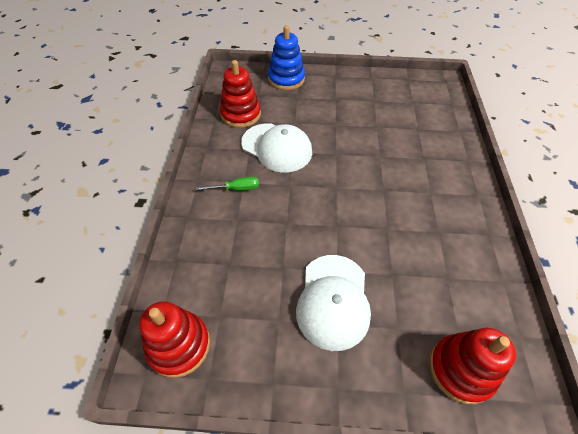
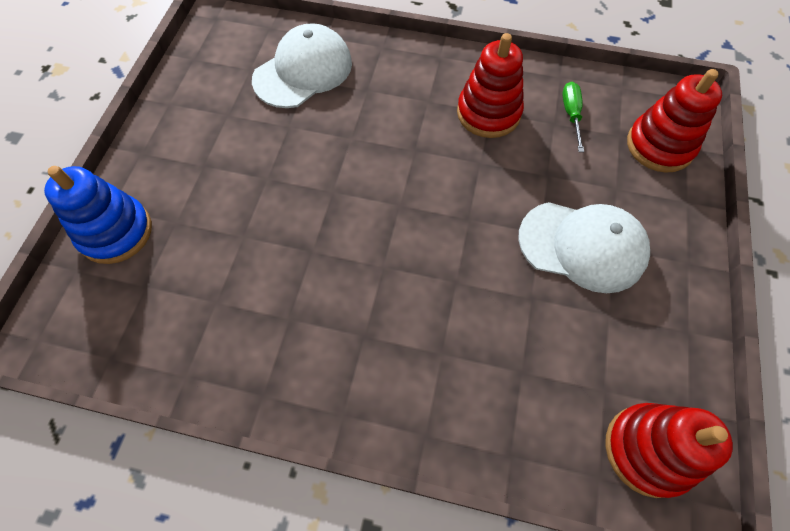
camera: 80 degrees left, 10 degrees up
green screwdriver [196,176,259,190] -> green screwdriver moved to [562,82,584,152]
red stacking toy [220,60,261,128] -> red stacking toy moved to [457,33,524,138]
white cap [241,123,312,173] -> white cap moved to [252,23,352,108]

